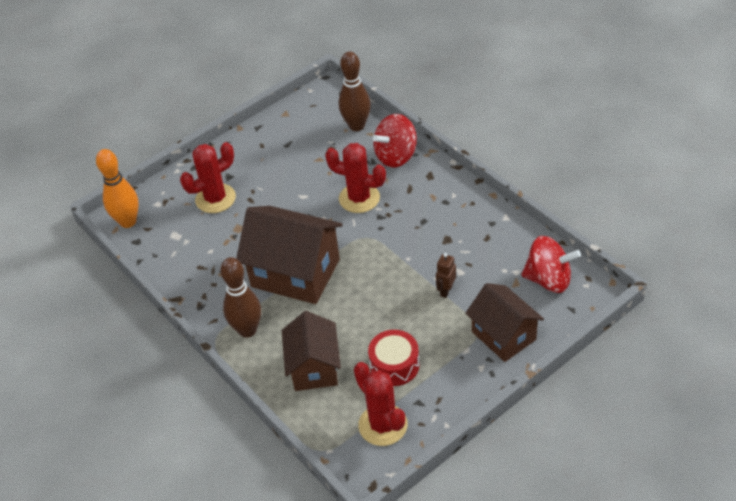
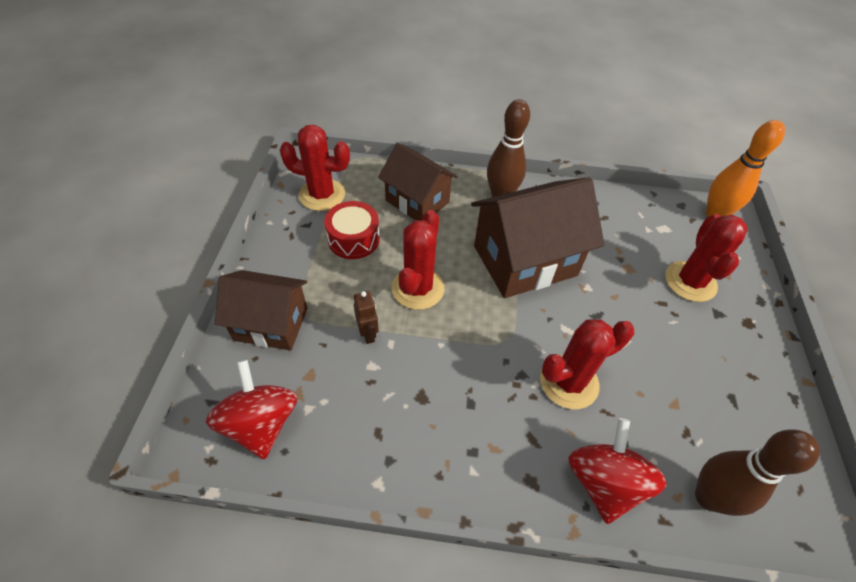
camera: 130 degrees right, 5 degrees up
red spinning top [521,236,581,293] -> red spinning top turned 105 degrees clockwise [206,360,298,459]
none -> red cactus [392,210,445,310]

